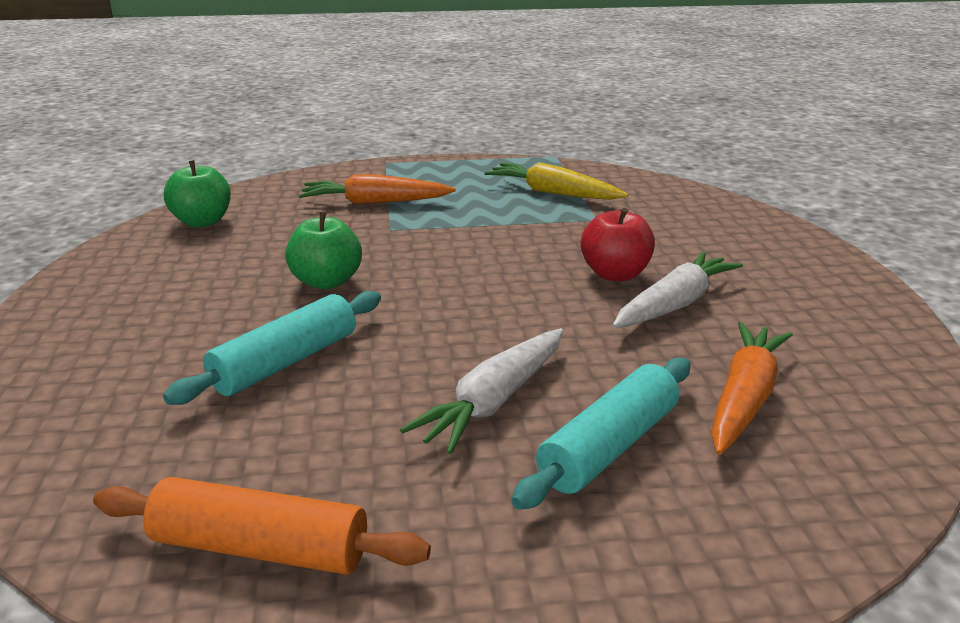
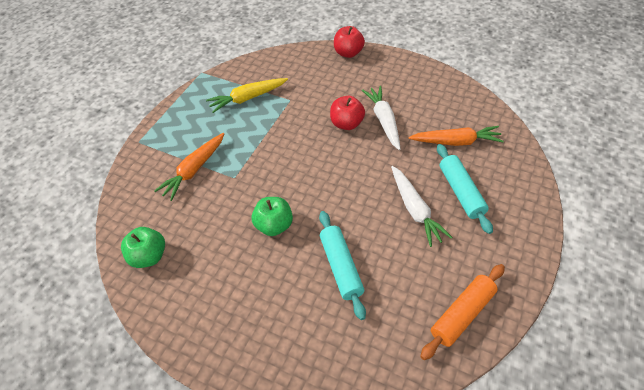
camera: 55 degrees left, 25 degrees up
orange carrot [711,322,793,455] -> orange carrot turned 120 degrees clockwise [408,126,504,146]
none -> red apple [334,26,365,58]

